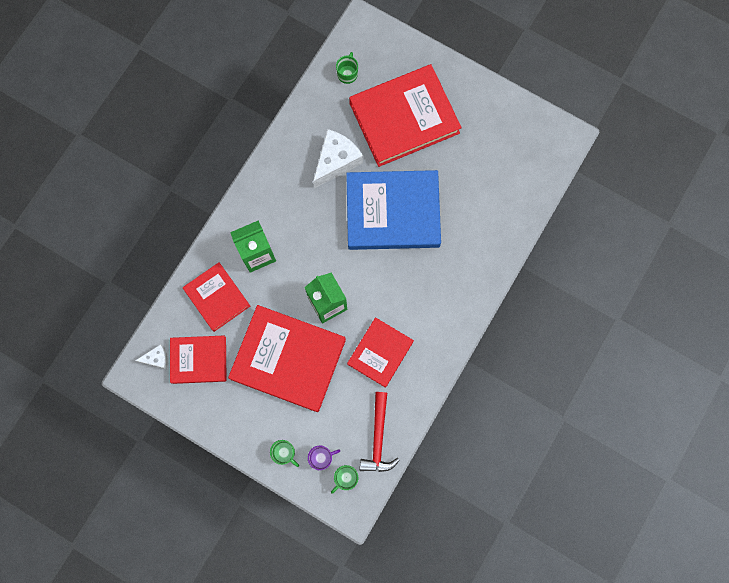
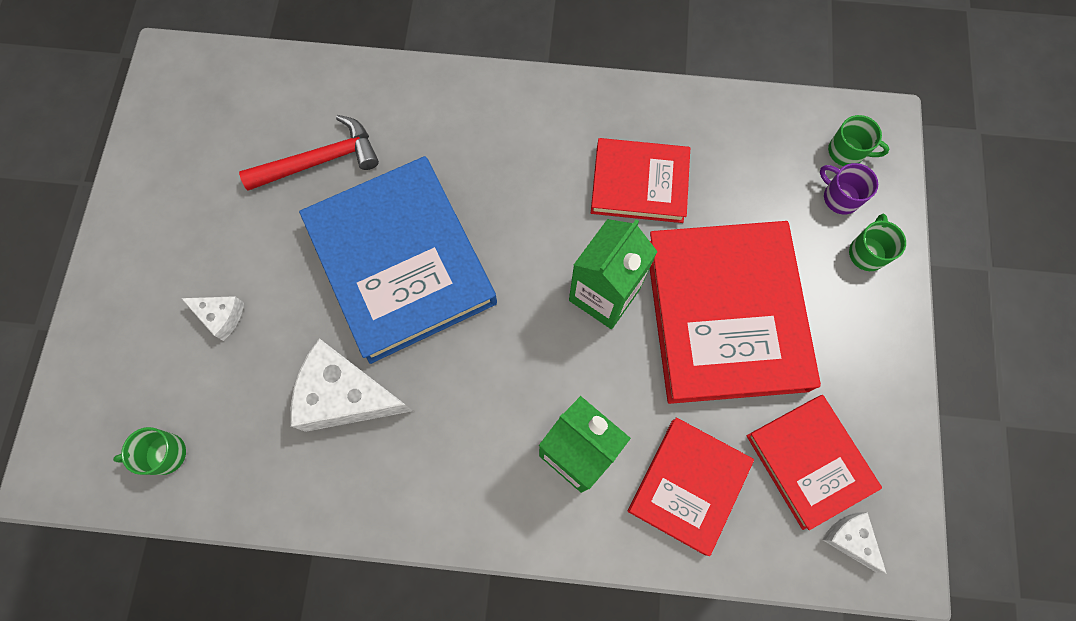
camera: 115 degrees left, 5 degrees down
red book [349,64,462,167] -> white cheese [181,296,244,341]
red hammer [360,392,400,472] -> red hammer moved to [239,115,379,191]

